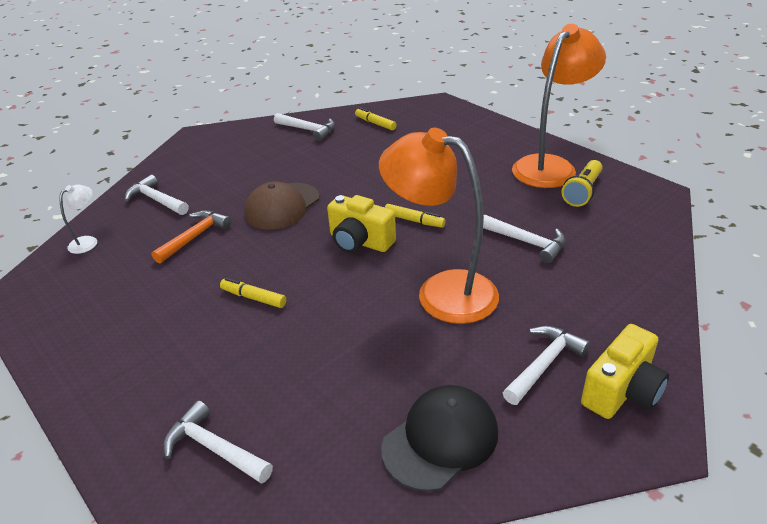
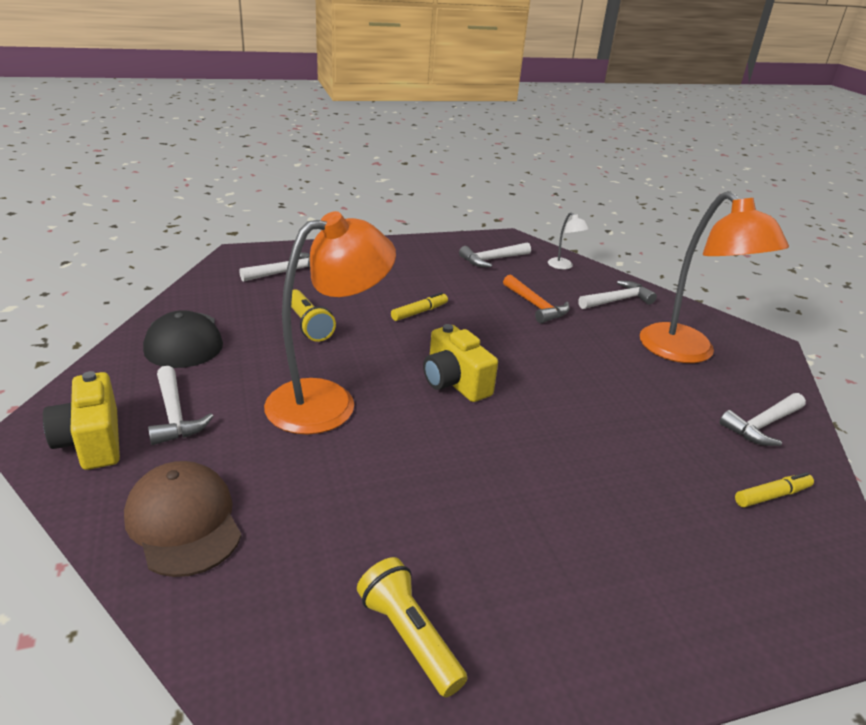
camera: 110 degrees right, 5 degrees down
brown cap [244,181,319,230] -> brown cap moved to [124,461,241,577]
yellow camera [327,195,396,253] -> yellow camera turned 90 degrees counterclockwise [423,324,498,402]
yellow marker [385,204,446,228] -> none
white hammer [483,215,565,263] -> white hammer moved to [459,242,531,267]
orange lamp [512,24,606,188] -> orange lamp moved to [640,191,789,363]
none -> yellow flashlight [291,290,336,342]

